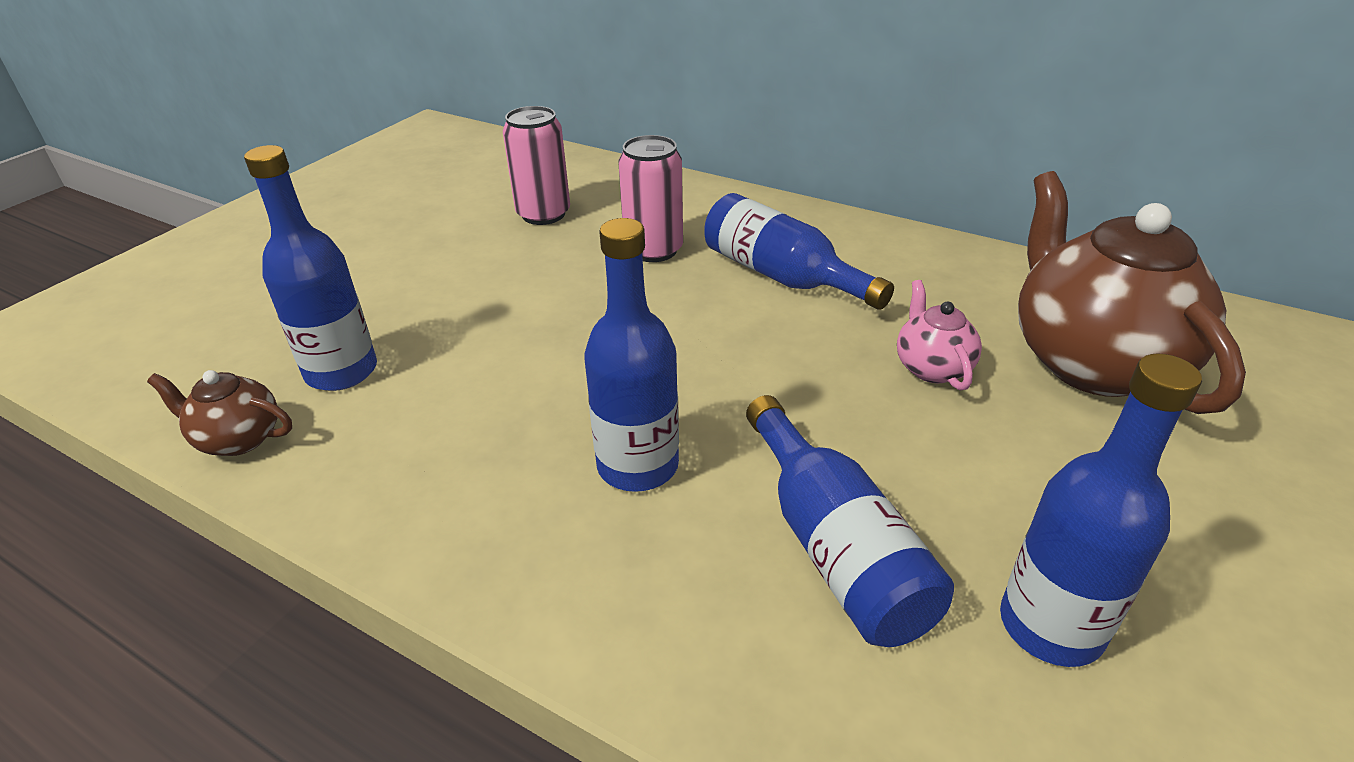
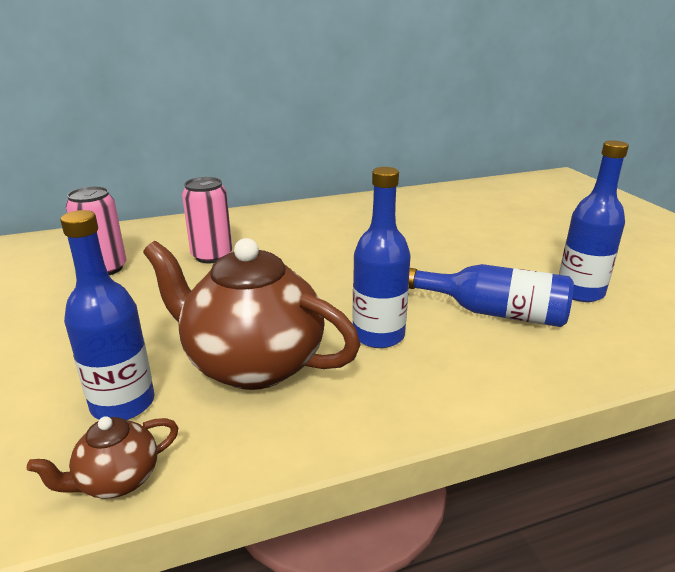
camera: 50 degrees left, 10 degrees down
blue bottle [704,193,894,310] -> none
pink teapot [897,280,982,391] -> none
brown teapot [1018,171,1246,414] -> brown teapot moved to [143,238,360,390]

